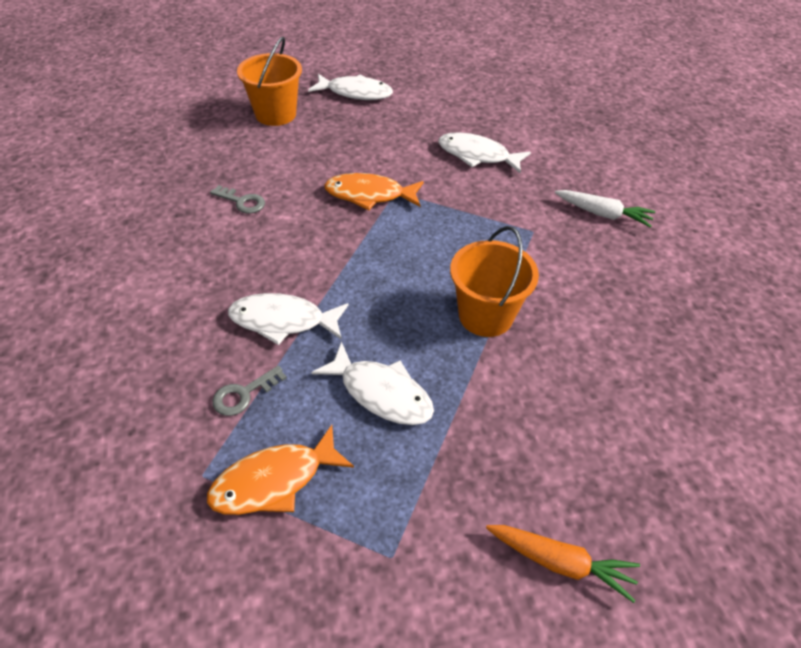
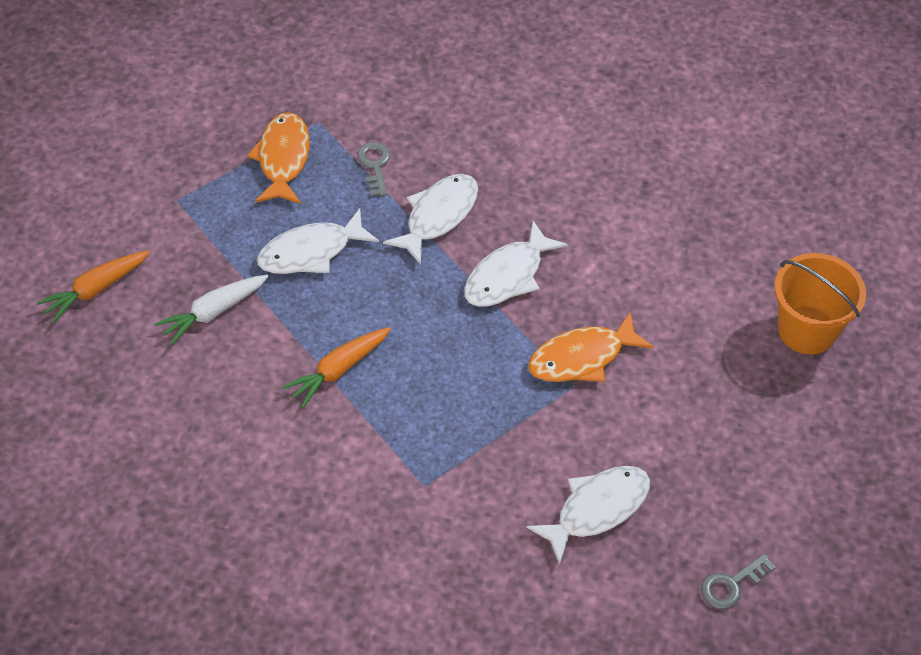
camera: 120 degrees right, 5 degrees up
grey key [210,185,265,214] -> grey key moved to [701,553,776,609]
white fish [308,74,393,100] -> white fish moved to [464,221,568,307]
orange fish [324,173,424,210] -> orange fish turned 150 degrees counterclockwise [528,311,653,382]
orange bucket [450,226,539,337] -> orange carrot [282,327,391,408]
white carrot [555,190,655,228] -> white carrot moved to [155,275,269,345]

